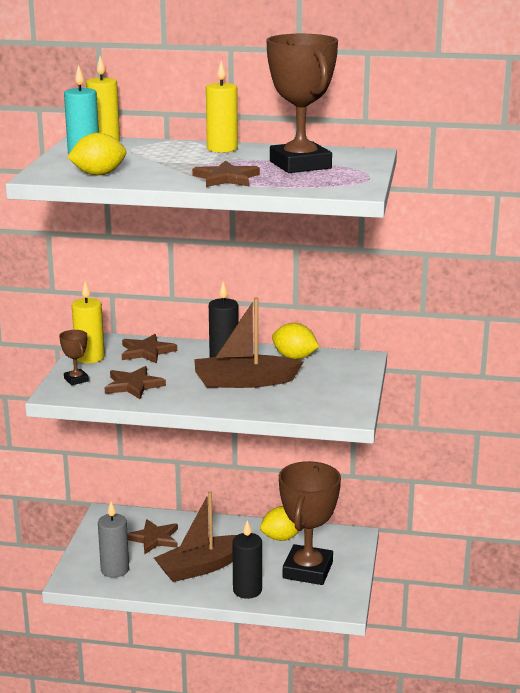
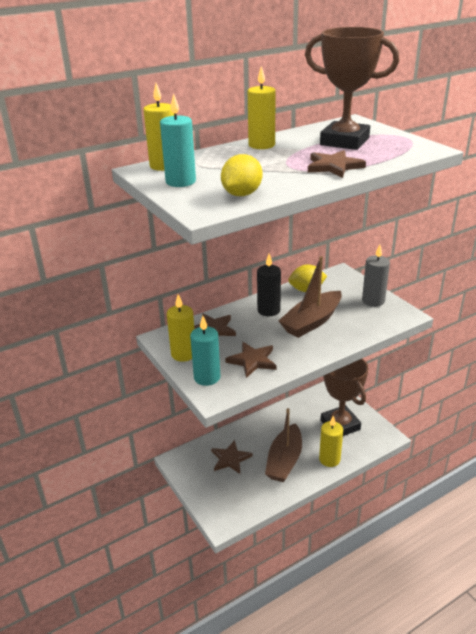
camera: 40 degrees left, 10 degrees up
brown trophy [59,330,89,385] -> turquoise candle [190,316,220,386]
grey candle [98,502,129,578] -> grey candle moved to [362,244,390,307]
black candle [232,520,262,599] -> yellow candle [319,416,343,467]
yellow lemon [260,506,299,541] -> none

